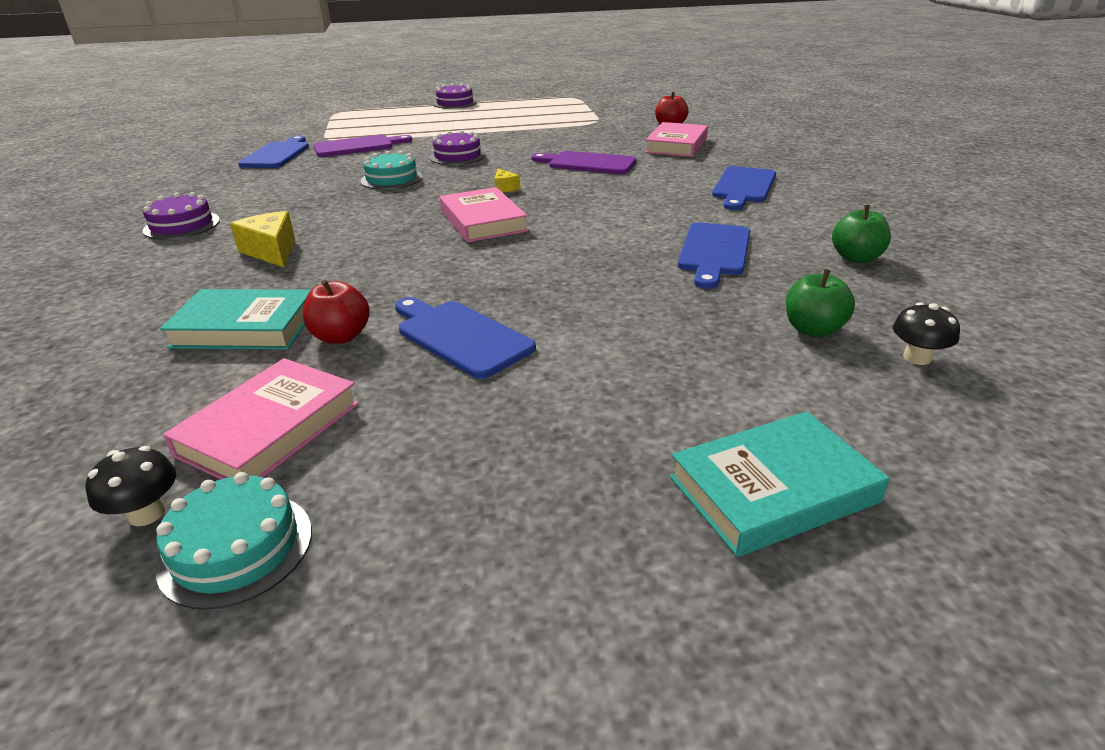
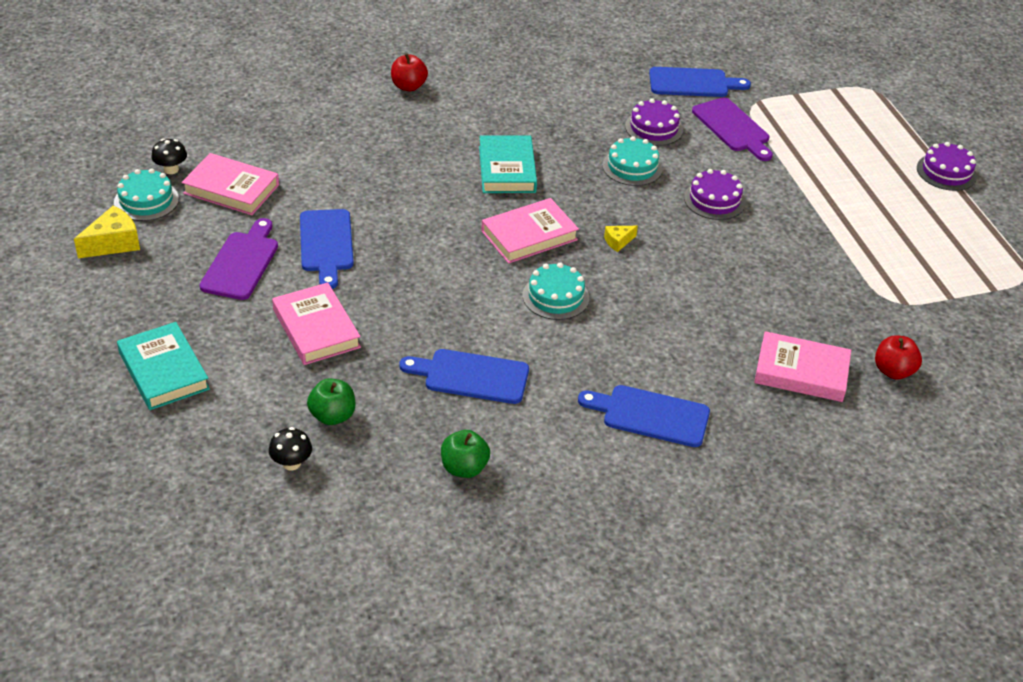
camera: 80 degrees right, 10 degrees up
purple cake [143,192,220,240] -> purple cake moved to [625,98,683,146]
turquoise book [160,289,311,350] -> turquoise book moved to [479,136,537,193]
yellow cheese [230,211,295,267] -> yellow cheese moved to [74,206,140,258]
red apple [303,279,370,344] -> red apple moved to [391,53,428,91]
blue cutting board [395,297,536,379] -> blue cutting board turned 135 degrees clockwise [300,209,354,289]
purple cutting board [531,151,637,174] -> purple cutting board moved to [200,218,278,300]
none -> pink book [272,282,361,365]
none -> turquoise cake [523,262,589,320]

